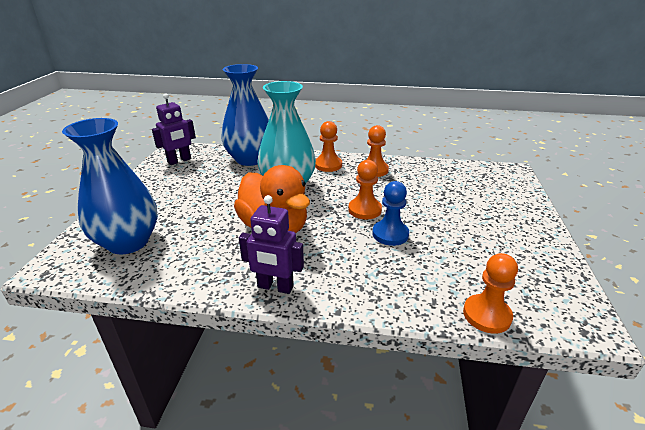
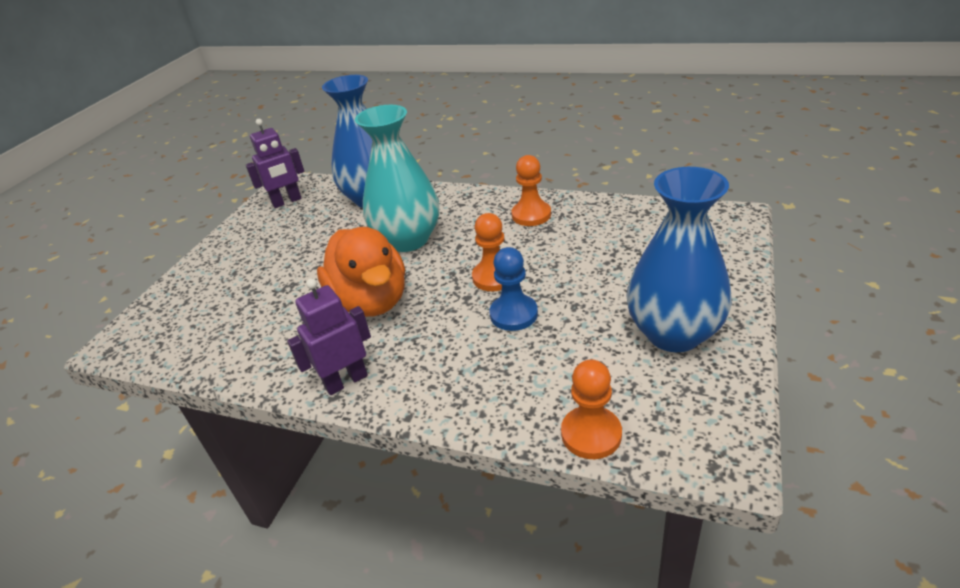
camera: 15 degrees right, 5 degrees up
blue vase [62,118,158,255] -> blue vase moved to [626,167,732,352]
purple robot [239,195,304,294] -> purple robot turned 120 degrees clockwise [287,278,371,395]
orange pawn [315,121,342,172] -> none

